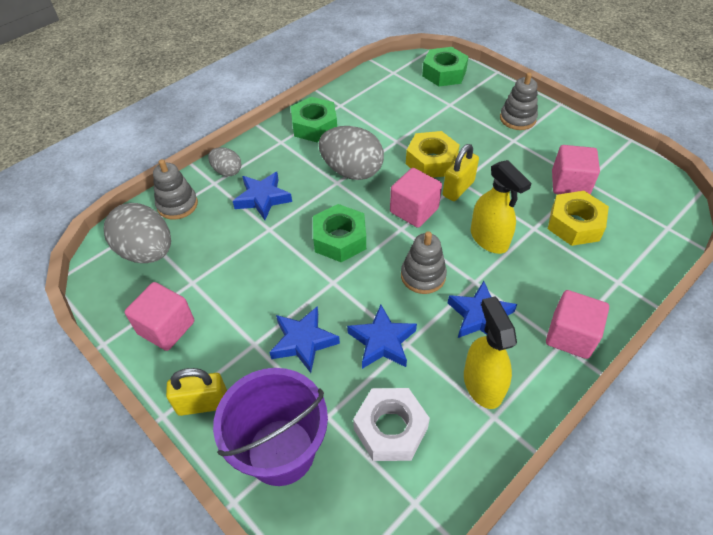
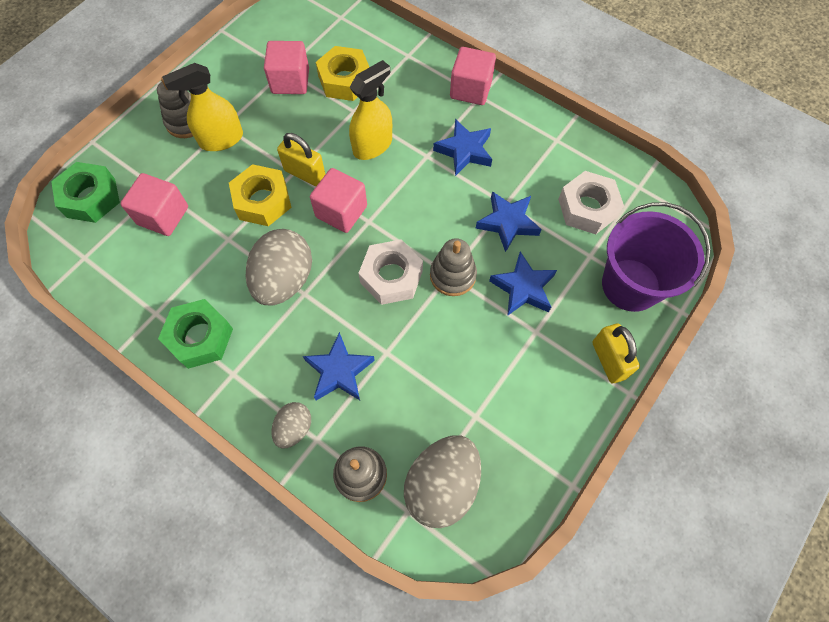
camera: 100 degrees left, 15 degrees up
pink cube [125,282,194,351] -> pink cube moved to [120,173,188,236]
green nut [313,204,366,262] -> white nut [359,239,423,305]
grey stacking toy [401,231,447,294] -> grey stacking toy moved to [430,238,477,296]
yellow spray bottle [464,296,517,409] -> yellow spray bottle moved to [162,63,243,151]

